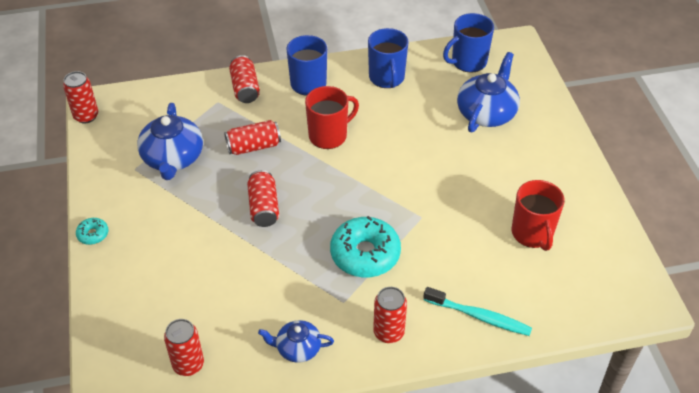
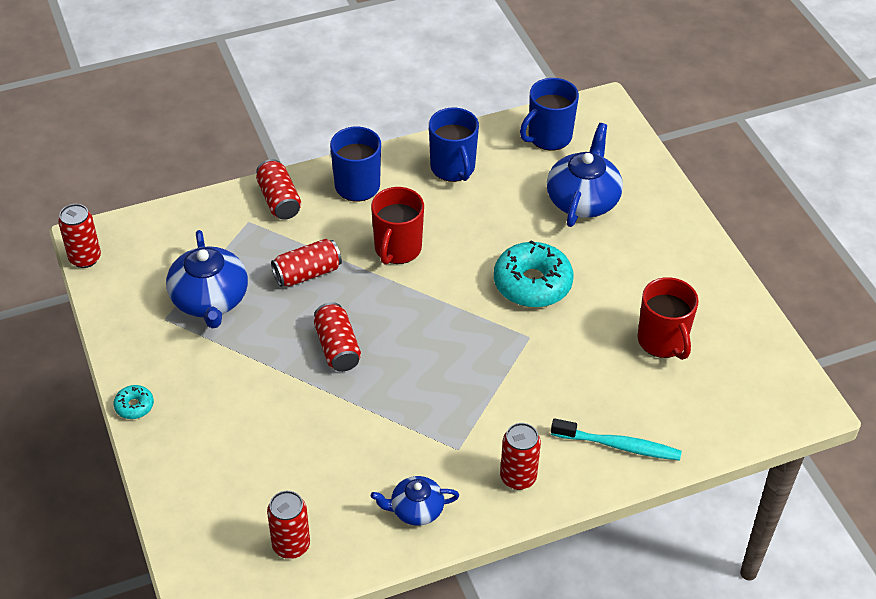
camera: 10 degrees left, 0 degrees up
red mug [305,86,359,149] -> red mug turned 150 degrees clockwise [371,187,424,265]
turquoise donut [330,216,401,277] -> turquoise donut moved to [494,240,573,308]

